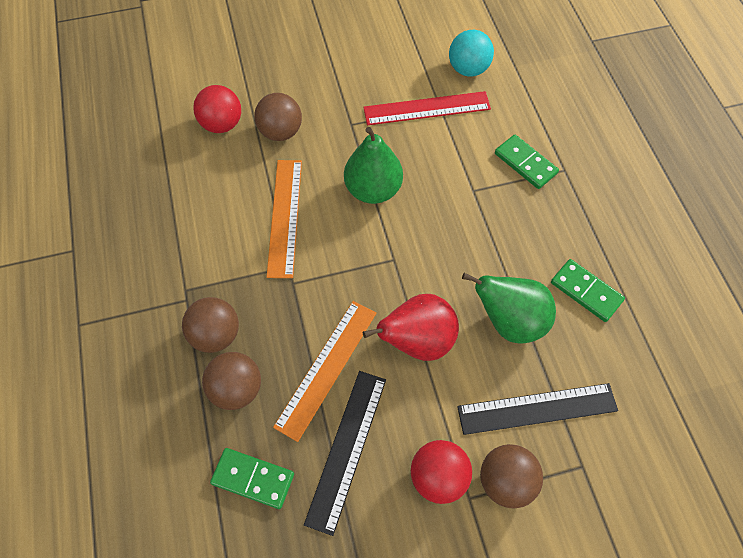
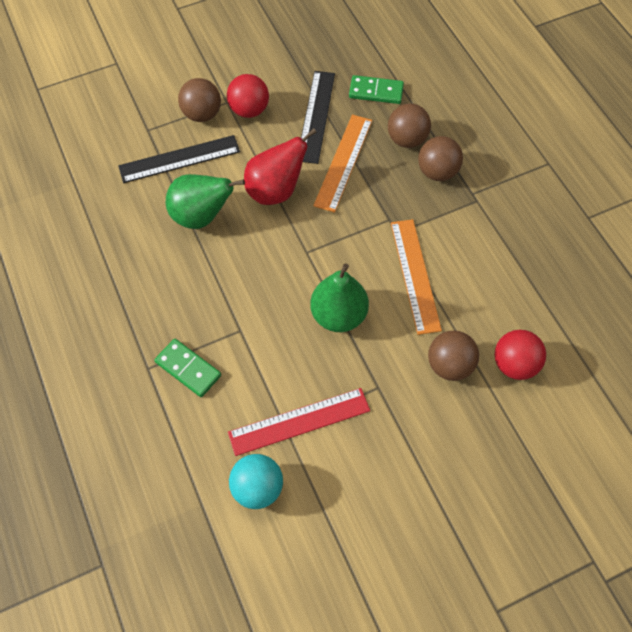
camera: 170 degrees right, 0 degrees up
green domino [551,259,625,322] -> none

